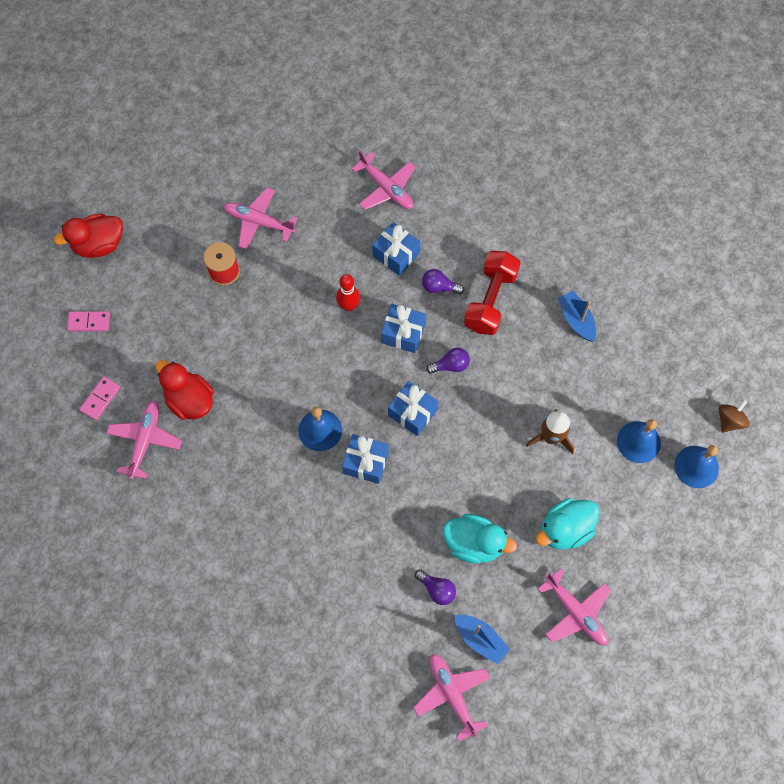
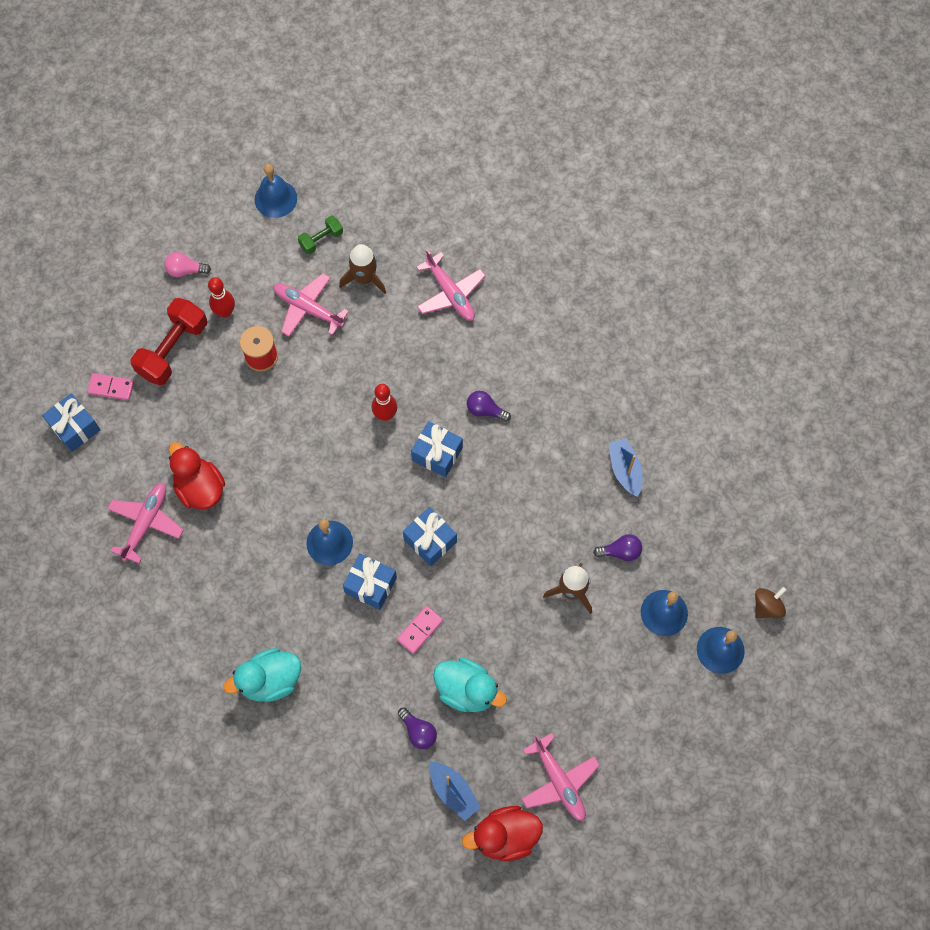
camera: 10 degrees right, 0 degrees up
red duck [54,214,123,258] -> red duck moved to [462,806,543,861]
pink domino [79,377,120,420] -> pink domino moved to [397,606,443,654]
blue gift [372,222,421,276] -> blue gift moved to [42,393,100,452]
pink plane [413,654,490,741] -> none
purple light bulb [426,348,470,374] -> purple light bulb moved to [593,534,642,561]
red dumbbell [464,251,521,335] -> red dumbbell moved to [130,298,207,385]
turquoise duck [536,498,600,550] -> turquoise duck moved to [223,648,301,702]
none -> pink light bulb [164,252,211,277]
none -> red bowling pin [208,277,235,318]
none -> blue bell [255,164,297,218]
none -> green dumbbell [298,215,343,254]
none -> brown rocket [339,244,386,294]

